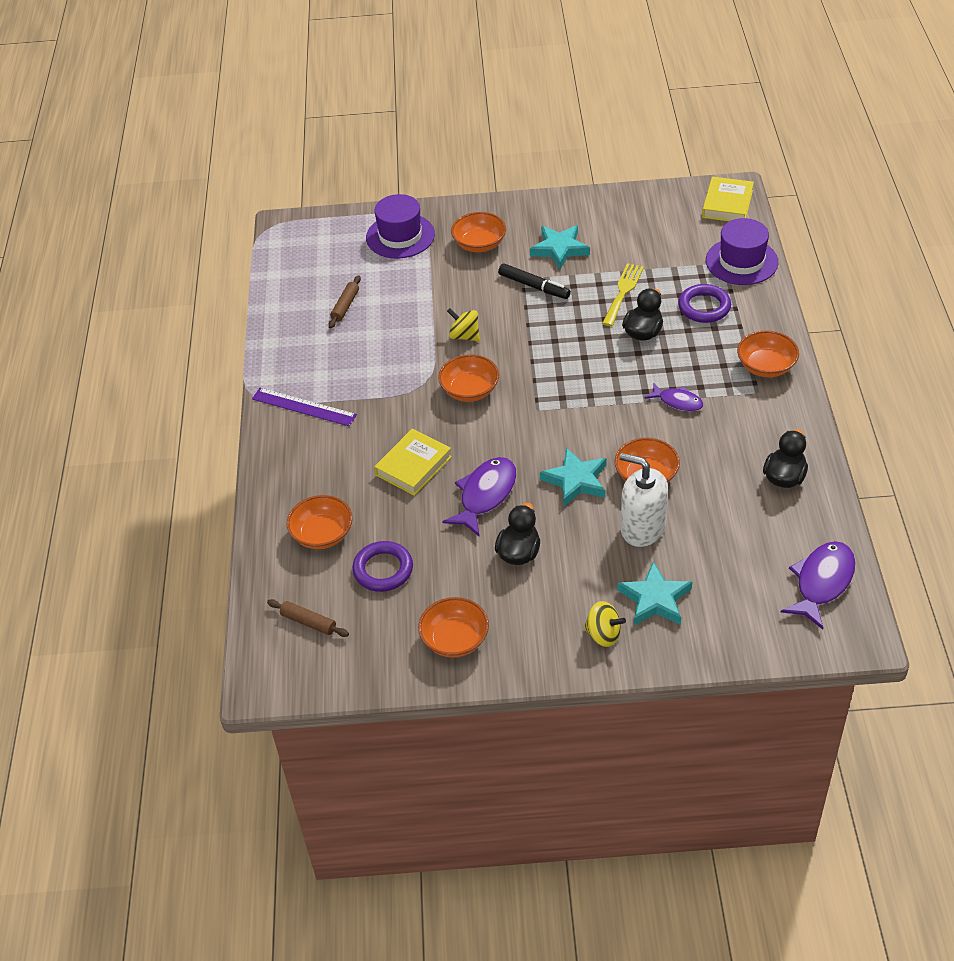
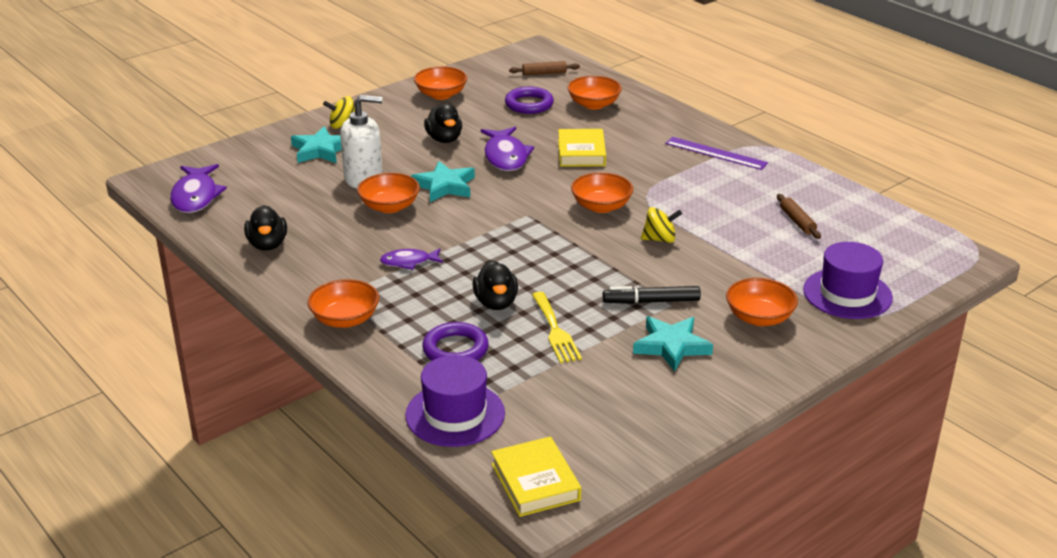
camera: 140 degrees right, 15 degrees down
purple ruler [252,388,357,426] -> purple ruler turned 45 degrees clockwise [665,137,768,170]

